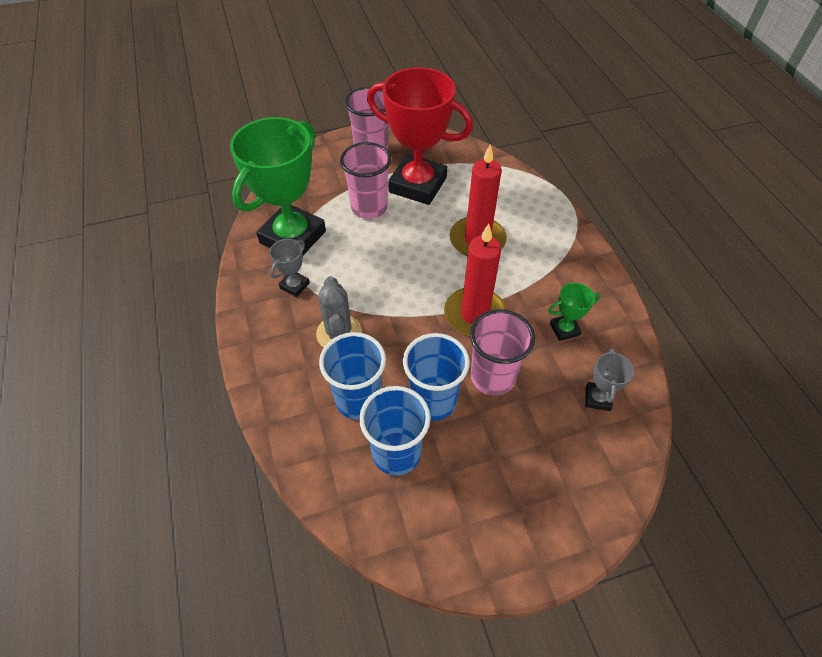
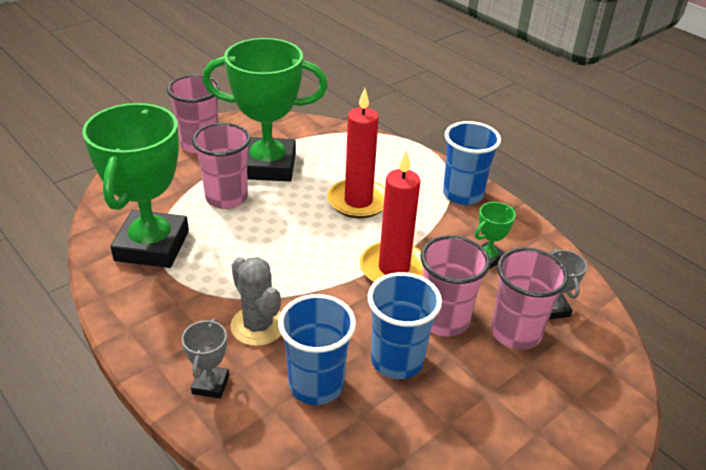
camera: 25 degrees left, 15 degrees down
grey trophy [269,239,310,297] -> grey trophy moved to [182,318,229,398]
blue cup [359,386,431,476] -> blue cup moved to [443,121,501,205]
red trophy [367,67,473,205] -> green trophy [202,38,328,181]
none -> pink cup [491,247,569,350]

